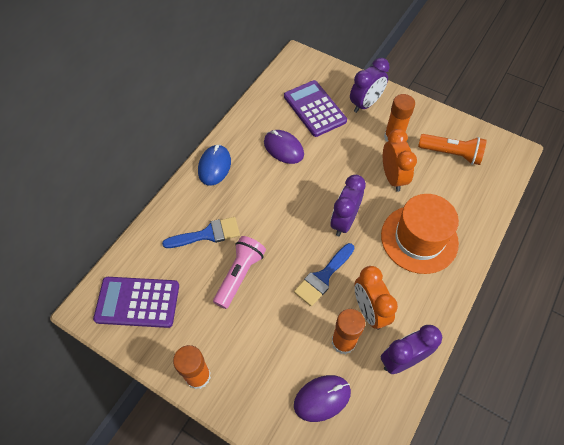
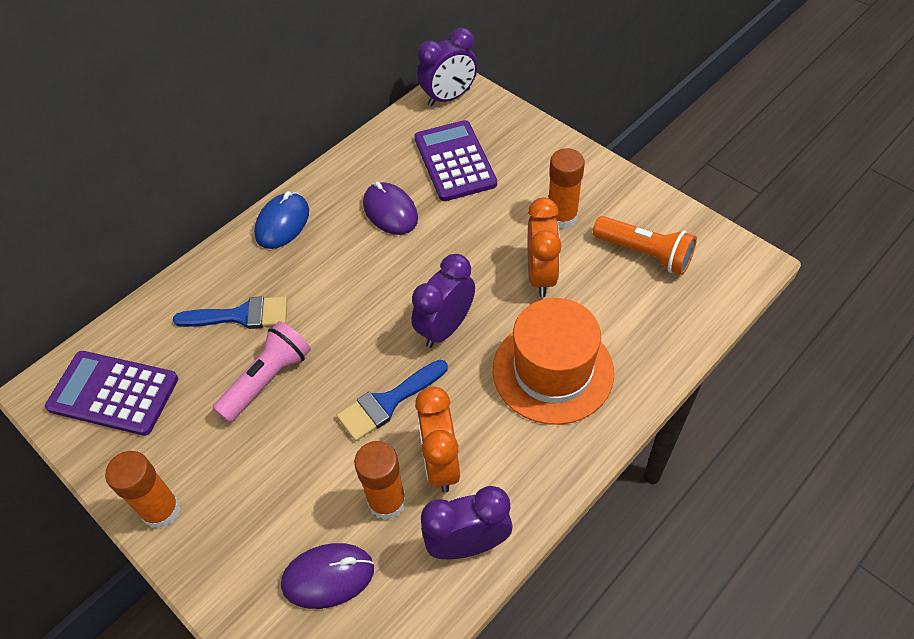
camera: 15 degrees right, 5 degrees down
purple clock [350,58,389,113] -> purple clock moved to [417,28,478,107]

